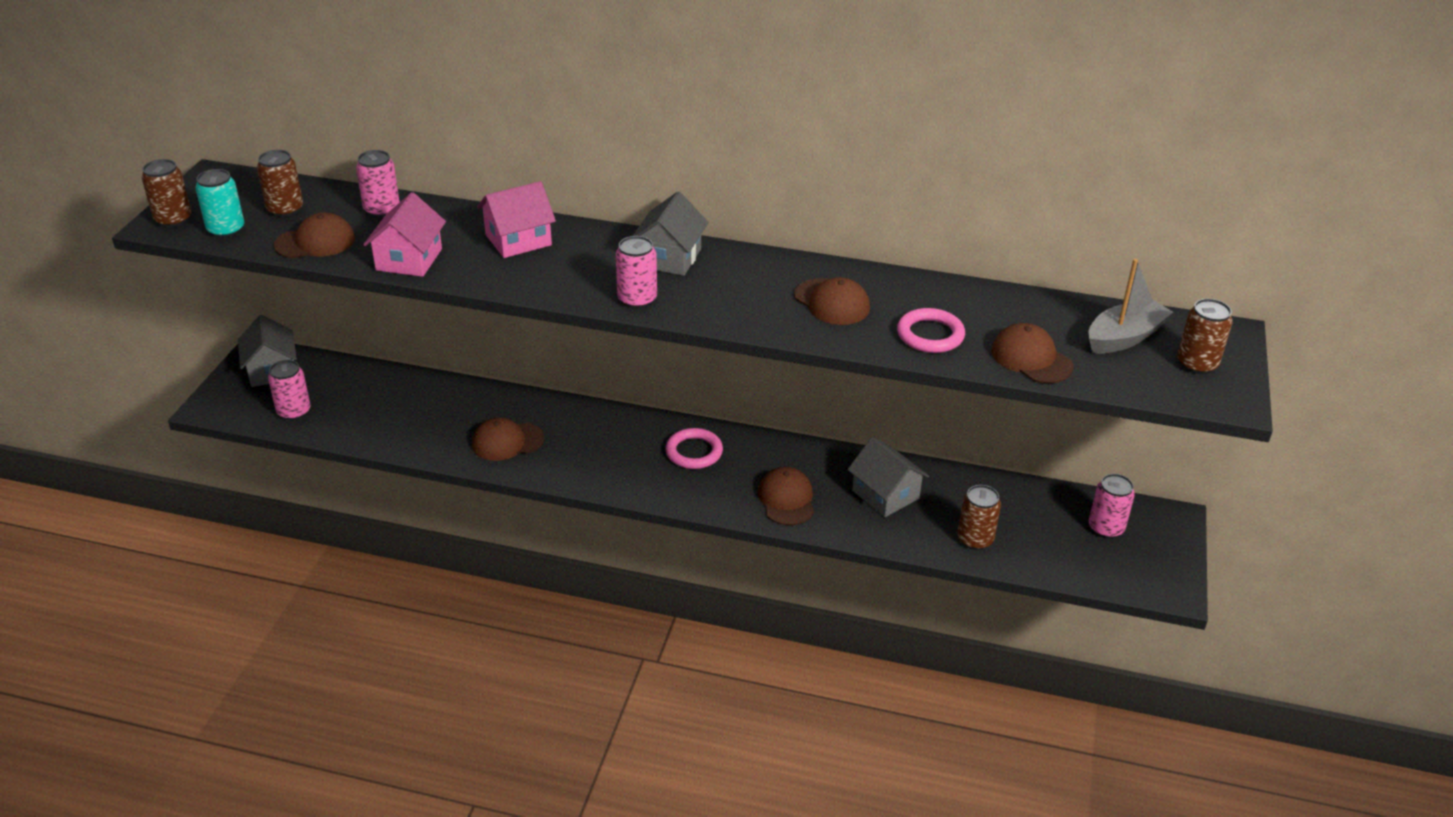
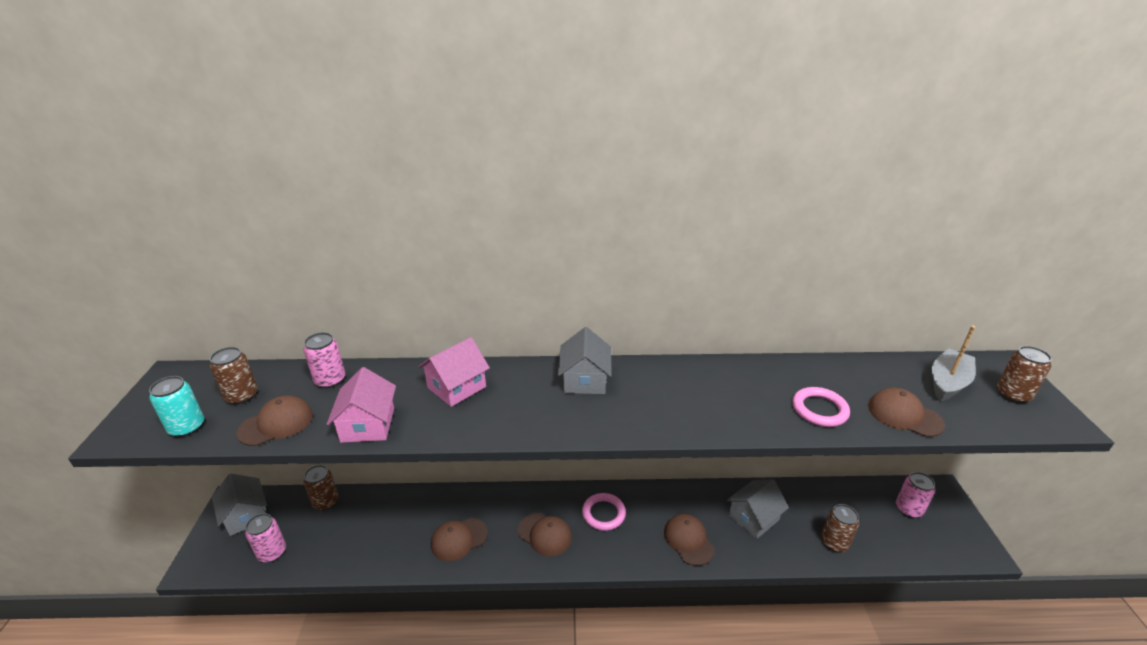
camera: 15 degrees left, 5 degrees down
brown can [142,159,192,228] -> brown can moved to [303,465,339,511]
pink can [616,236,657,309] -> none
brown cap [794,277,870,325] -> brown cap moved to [518,513,572,556]
grey house [848,437,929,517] -> grey house turned 75 degrees counterclockwise [726,479,789,539]

